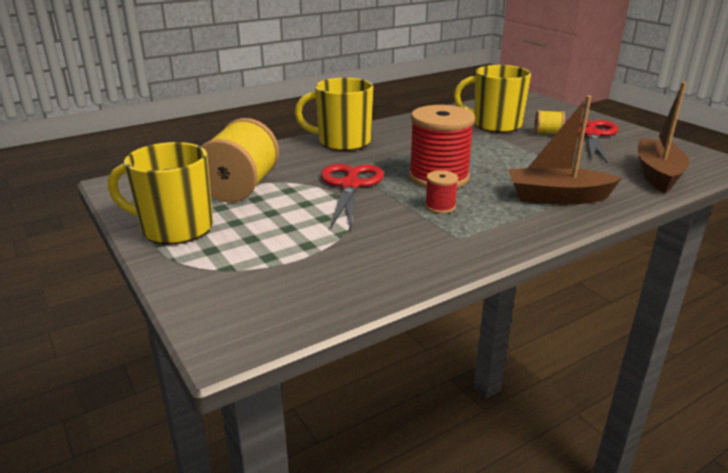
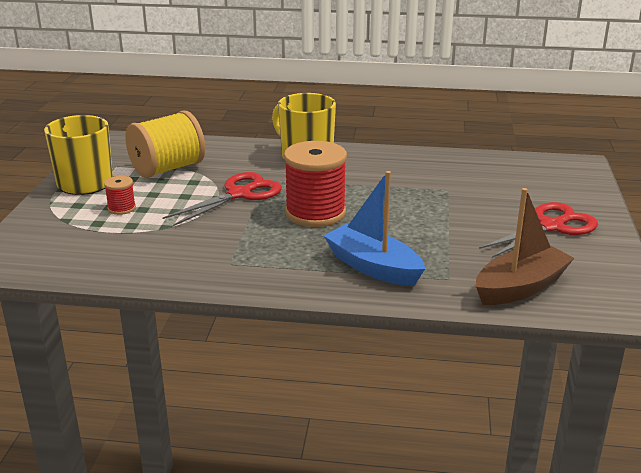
camera: 40 degrees right, 0 degrees up
red spool [425,170,458,214] -> red spool moved to [104,176,136,215]
yellow mug [454,65,531,133] -> none
brown boat [508,96,622,205] -> blue boat [324,171,425,286]
yellow spool [534,110,565,134] -> none

